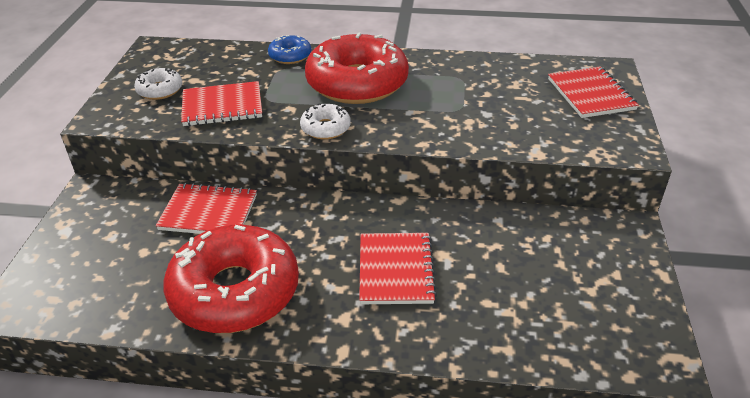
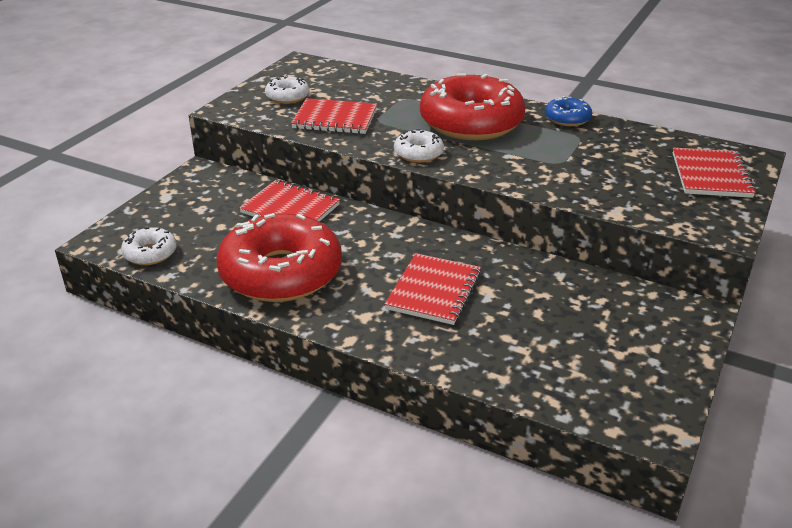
camera: 20 degrees right, 5 degrees down
blue donut [268,35,311,64] -> blue donut moved to [545,96,592,126]
none -> white donut [121,227,177,265]

